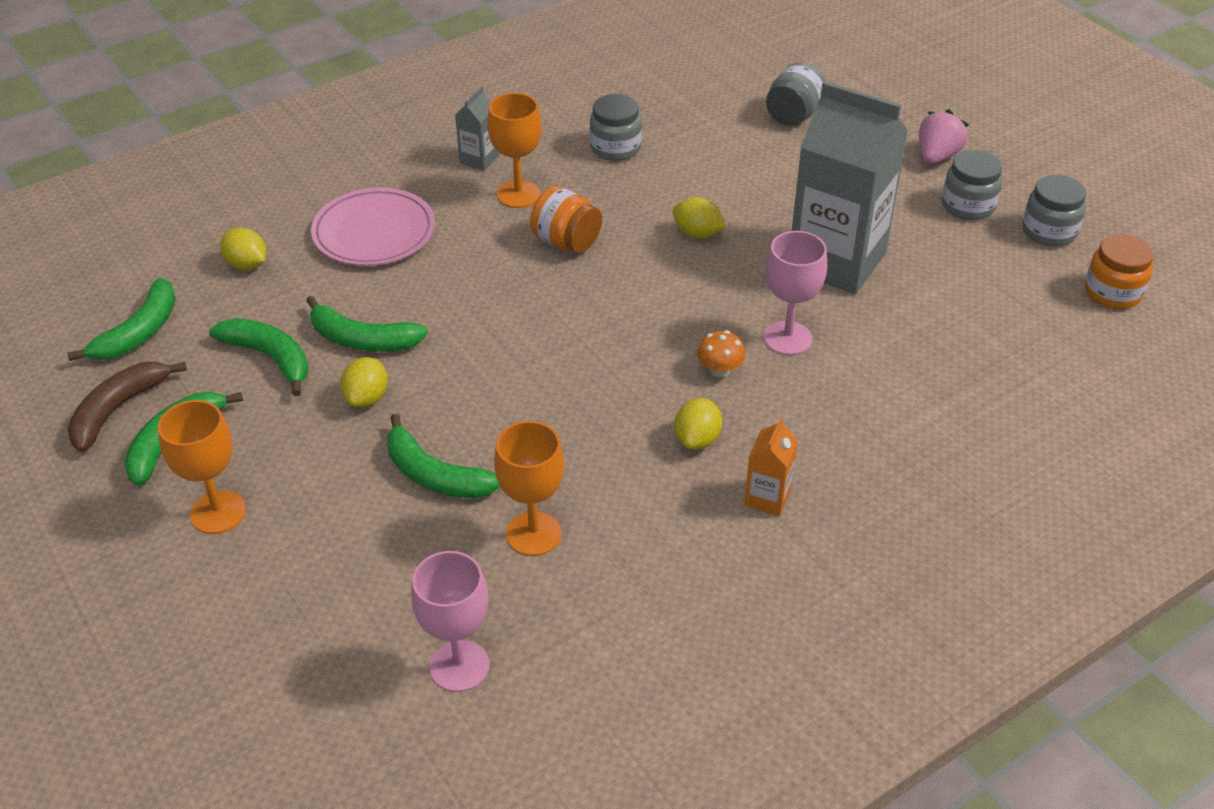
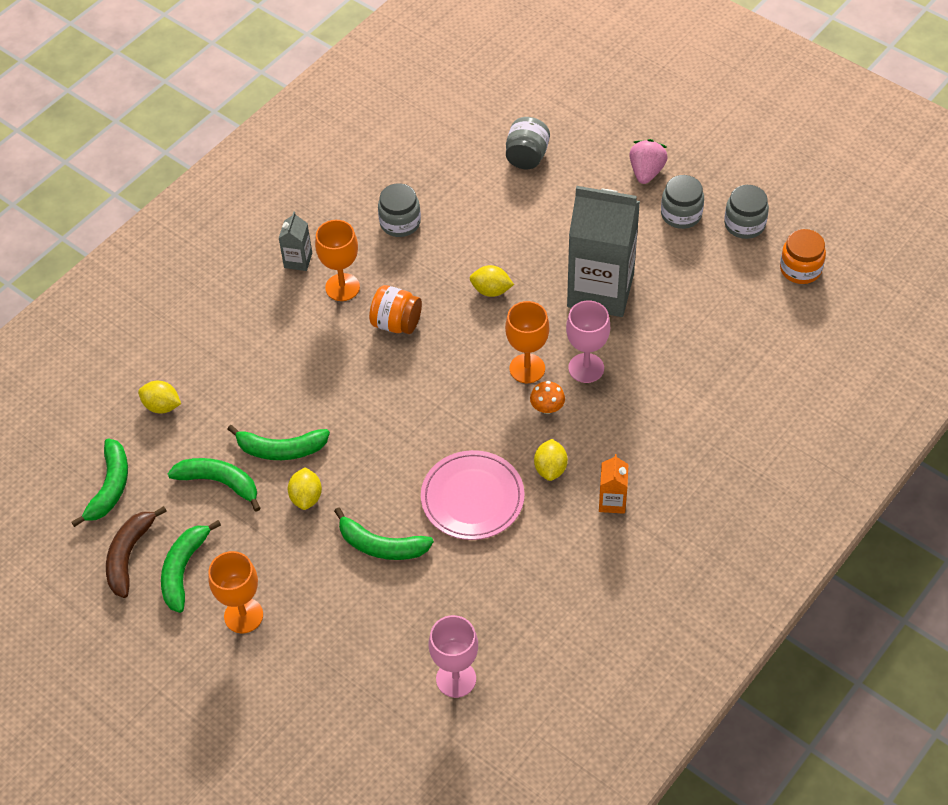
camera: 15 degrees left, 10 degrees up
pink plate [311,187,435,266] -> pink plate moved to [421,450,525,540]
orange goblet [494,421,564,556] -> orange goblet moved to [505,301,549,383]

